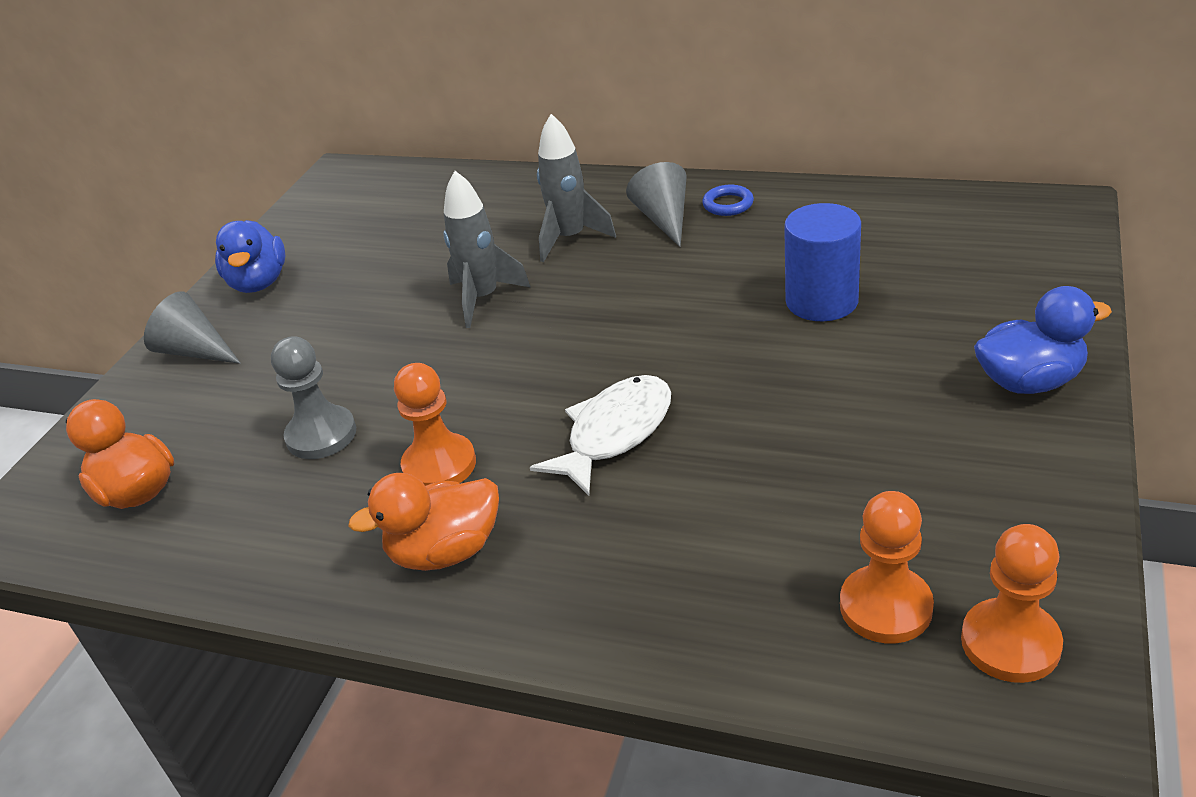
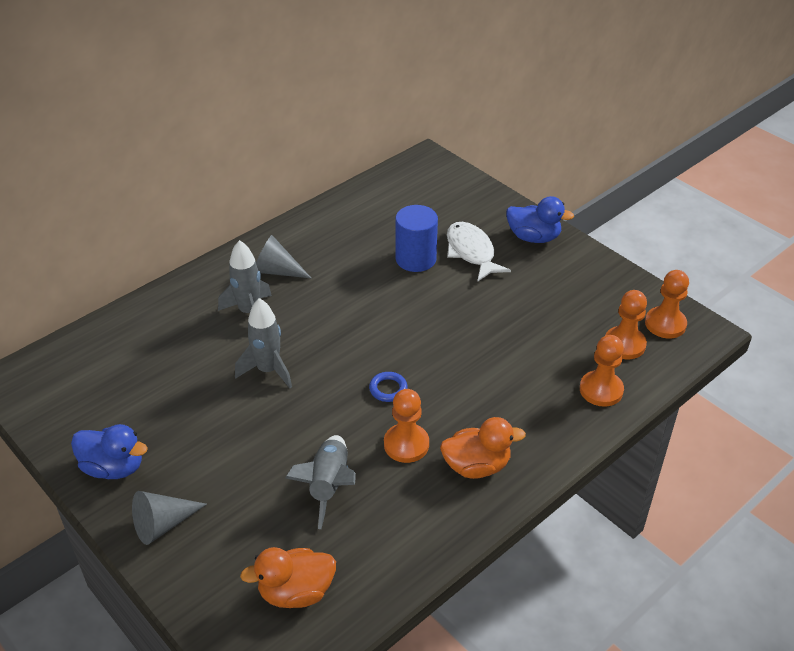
camera: 65 degrees left, 5 degrees up
grey pawn [271,336,356,459] -> grey rocket [285,435,356,529]
orange duck [348,473,499,571] -> orange duck turned 105 degrees counterclockwise [440,417,526,479]
white fish [530,375,671,496] -> white fish moved to [447,222,511,282]
blue ring [702,185,754,216] -> blue ring moved to [369,372,408,402]
blue duck [974,286,1112,394] -> blue duck turned 90 degrees clockwise [506,196,574,243]
none -> orange pawn [580,335,624,407]

